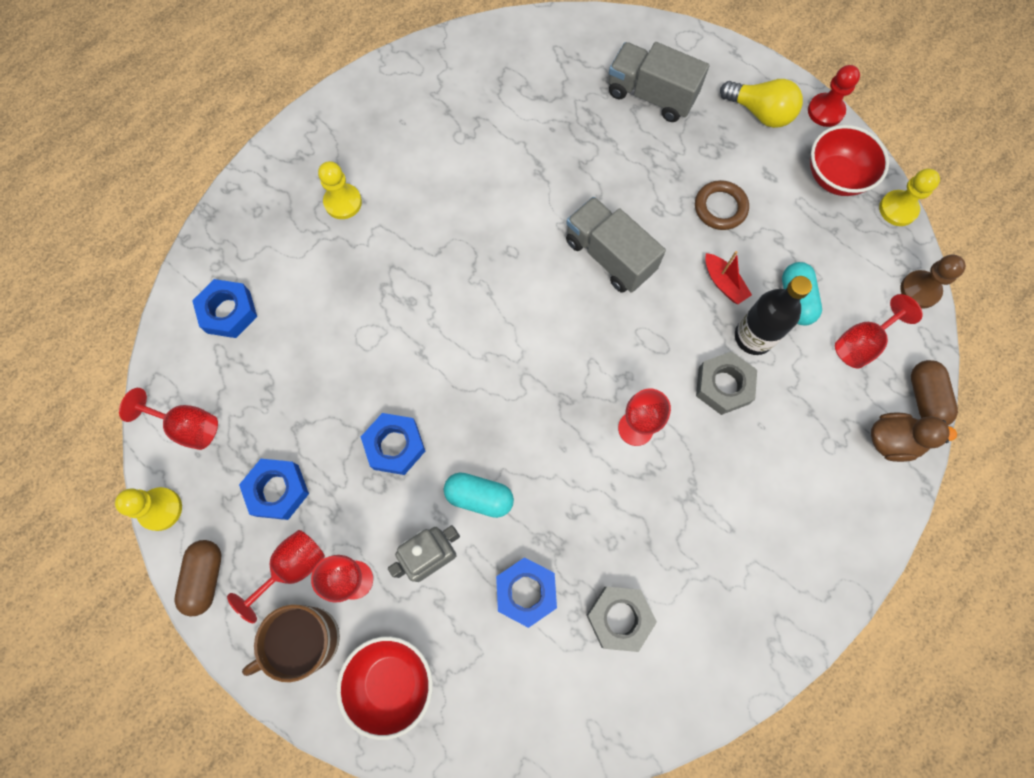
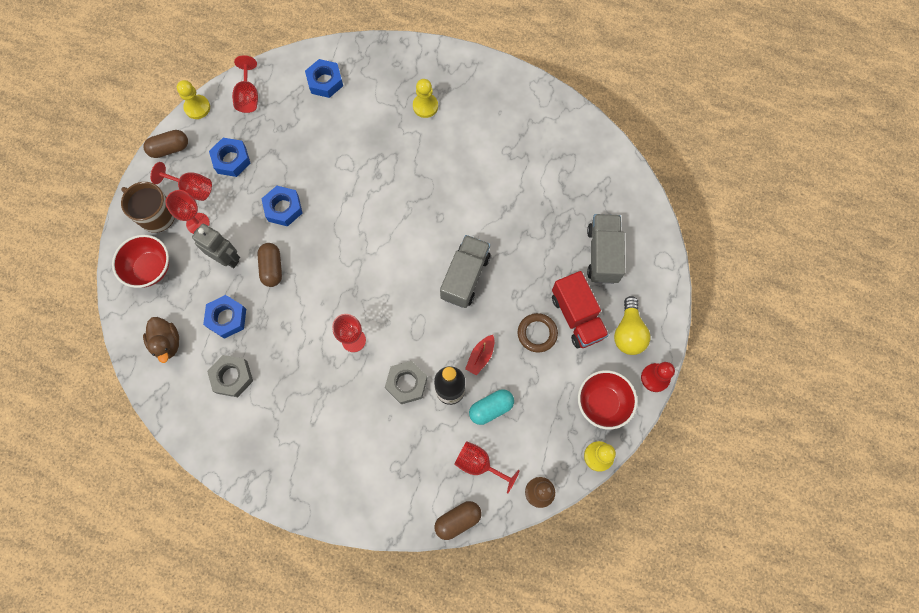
camera: 65 degrees right, 0 degrees up
turquoise capsule [444,472,514,518] -> brown capsule [257,243,282,287]
brown duck [871,412,957,462] -> brown duck moved to [143,317,179,363]
none -> red truck [552,271,609,348]

